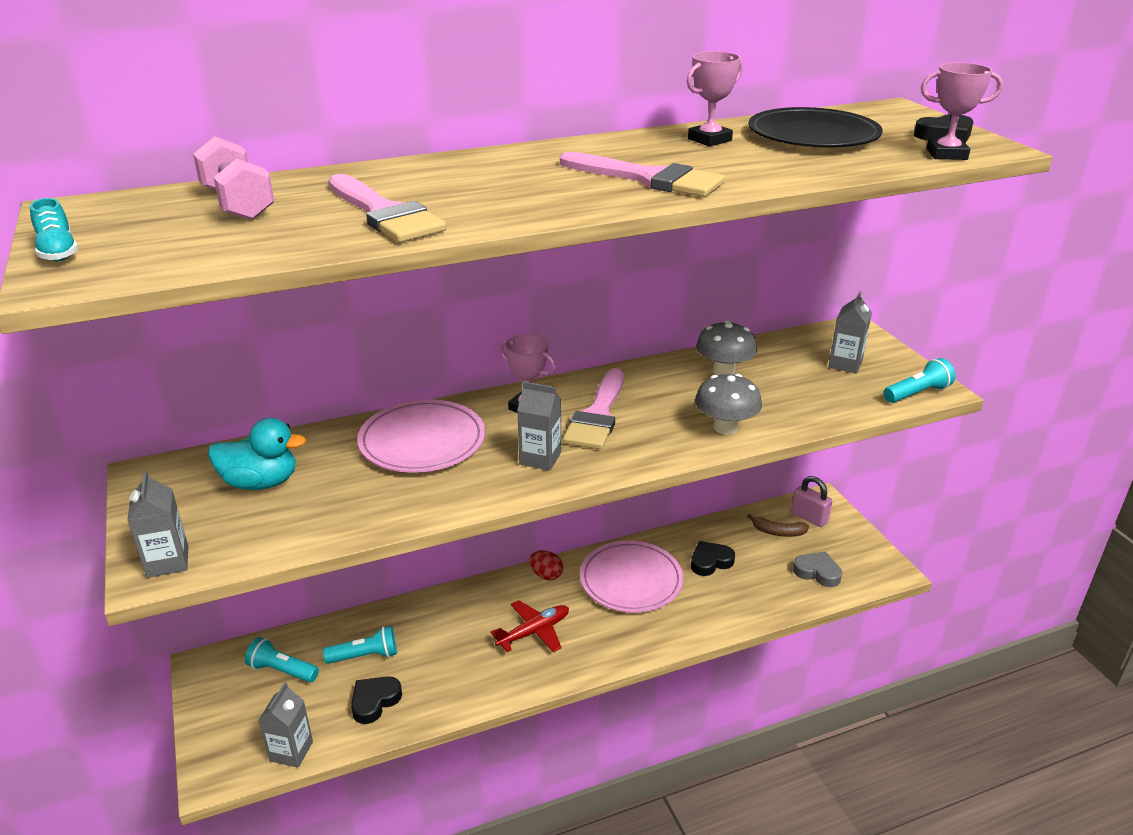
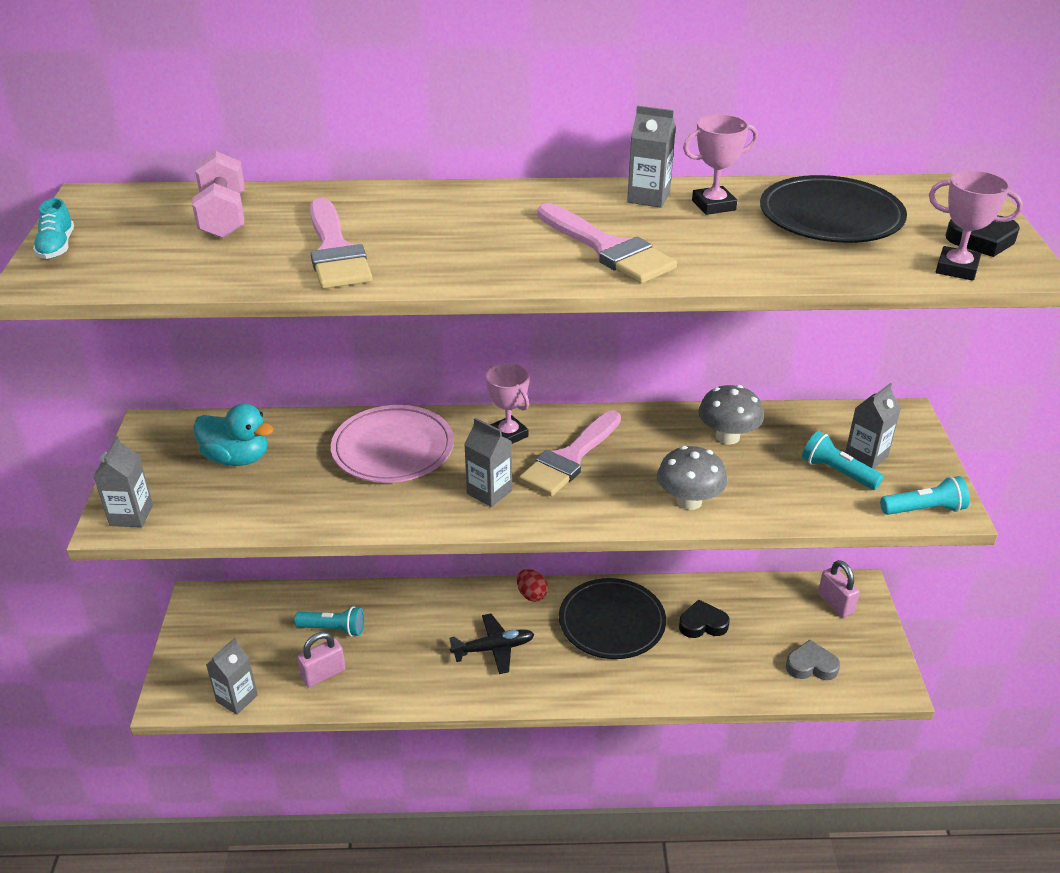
camera: 20 degrees right, 5 degrees up
turquoise flashlight [245,637,319,683] -> turquoise flashlight moved to [802,431,883,490]
black heart [351,676,402,724] -> pink padlock [297,632,346,687]
red plane [491,600,569,652] -> black plane [449,614,535,674]
pink plate [580,541,683,613] -> black plate [559,578,666,659]
brown banana [747,514,809,537] -> none
grey heart [793,551,842,587] -> grey heart turned 45 degrees counterclockwise [786,640,840,680]
none -> grey carton [627,106,676,208]

